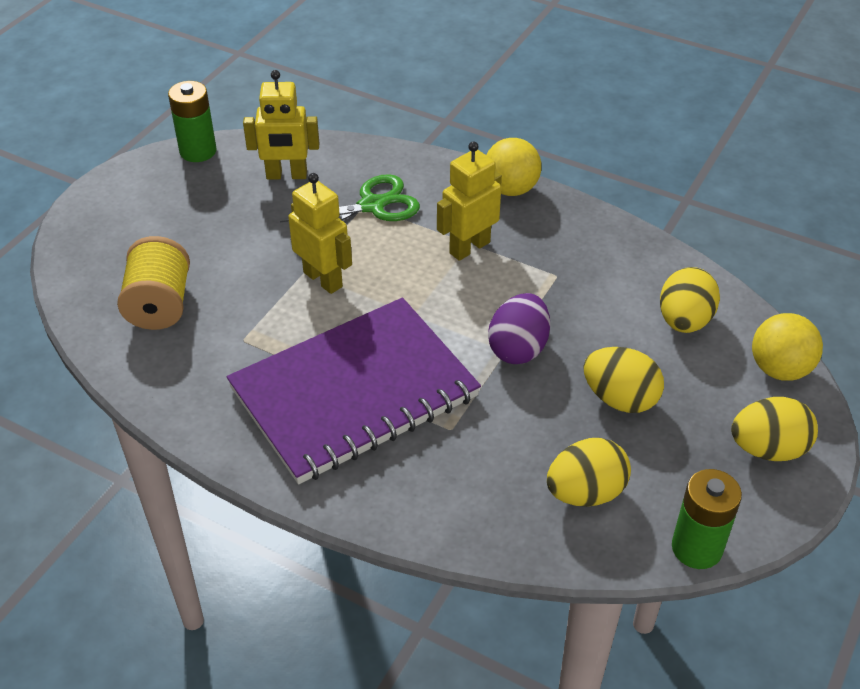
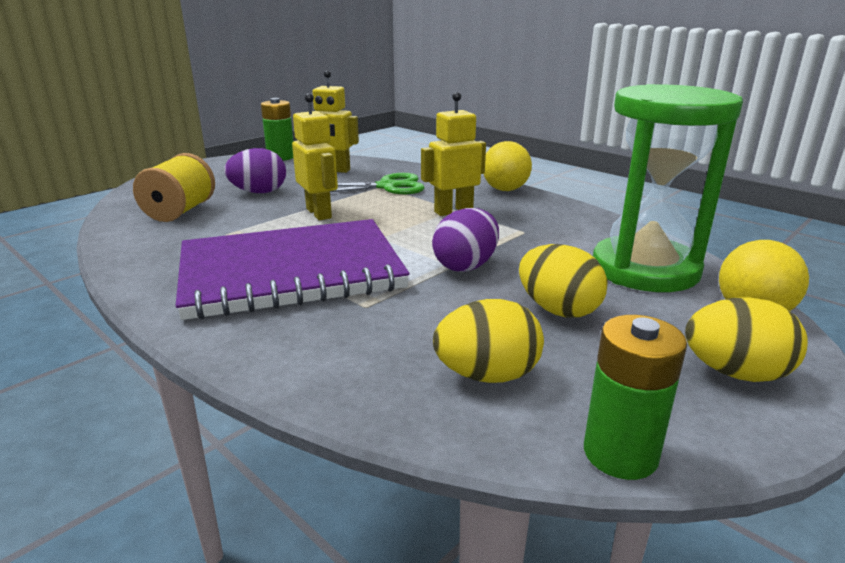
camera: 15 degrees right, 20 degrees down
yellow egg [660,267,720,333] -> green hourglass [593,84,743,292]
none -> purple egg [224,148,286,193]

